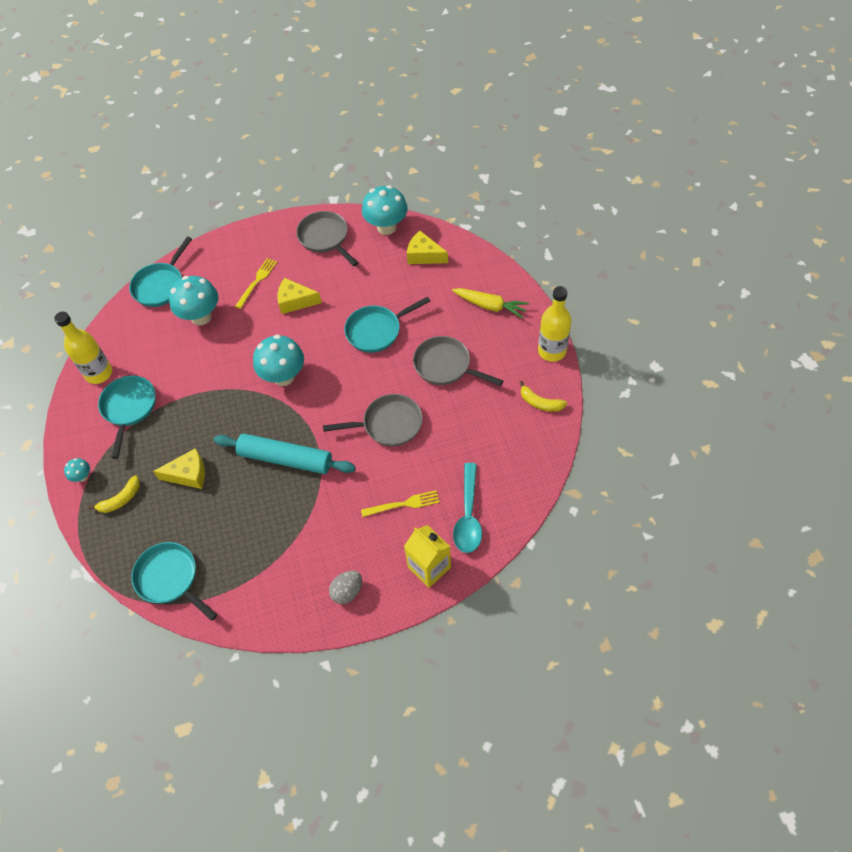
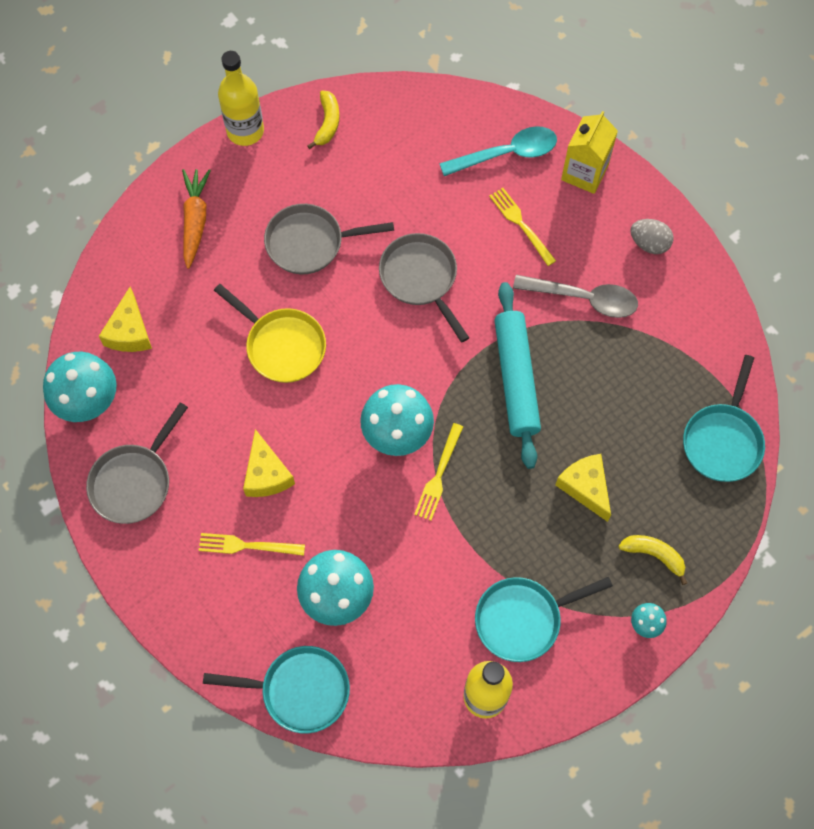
camera: 115 degrees left, 10 degrees up
turquoise pan [344,297,431,353] -> yellow pan [214,284,326,383]
grey pan [413,336,503,386] -> grey pan turned 75 degrees clockwise [264,204,394,274]
yellow carrot [452,288,529,319] -> orange carrot [182,169,211,269]
none -> yellow fork [414,423,463,521]
none -> grey spoon [513,275,638,318]

